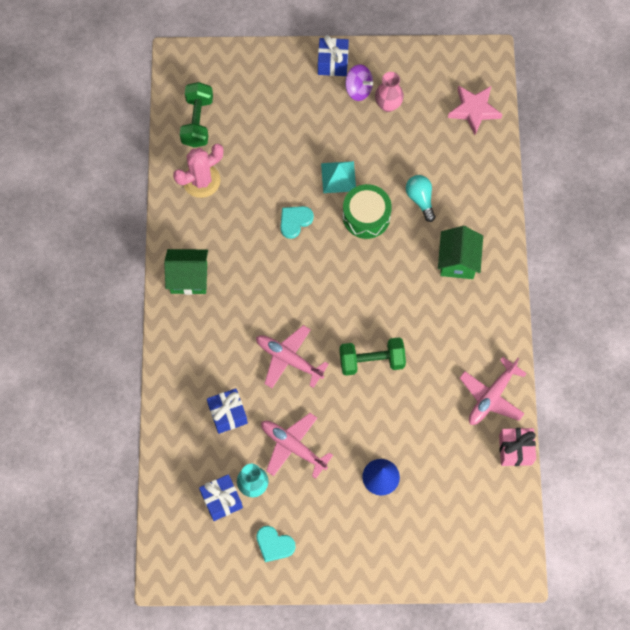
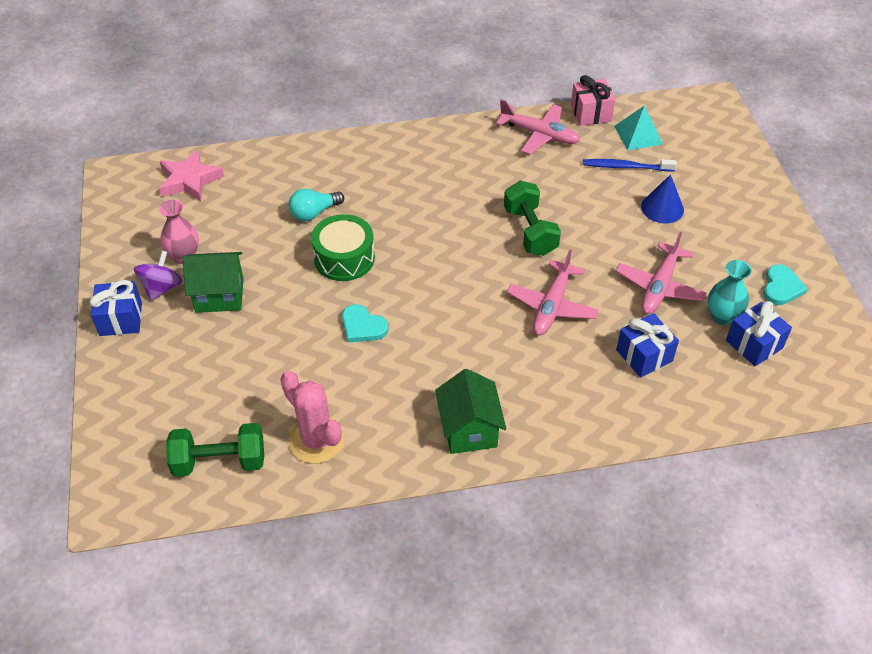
camera: 100 degrees left, 20 degrees down
turquoise pyramid [321,161,356,193] -> turquoise pyramid moved to [614,106,663,150]
green house [438,226,483,279] -> green house moved to [183,252,244,313]
none -> blue toothbrush [583,159,677,172]

